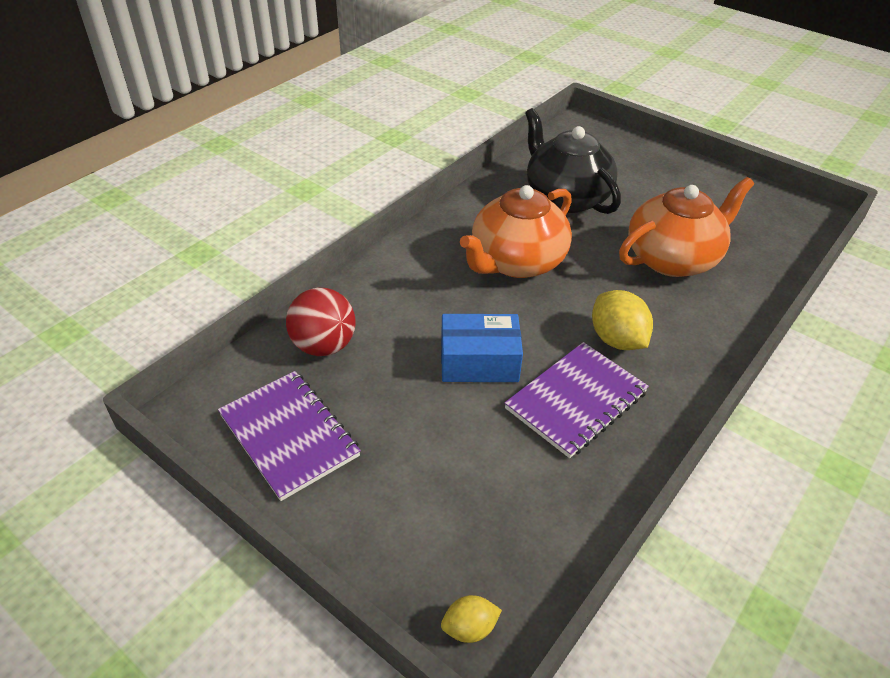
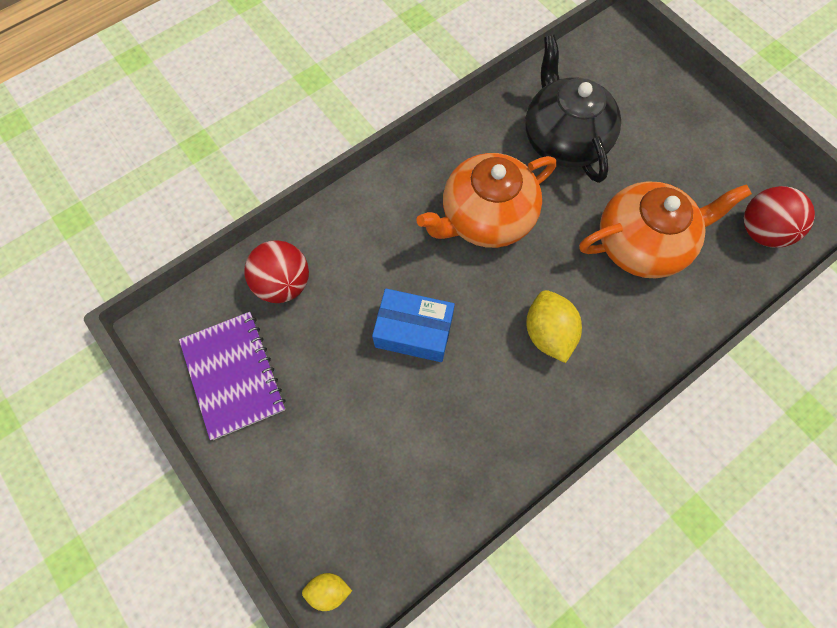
camera: 15 degrees right, 25 degrees up
purple notebook [505,342,649,458] -> none
none -> red ball [744,186,815,248]

